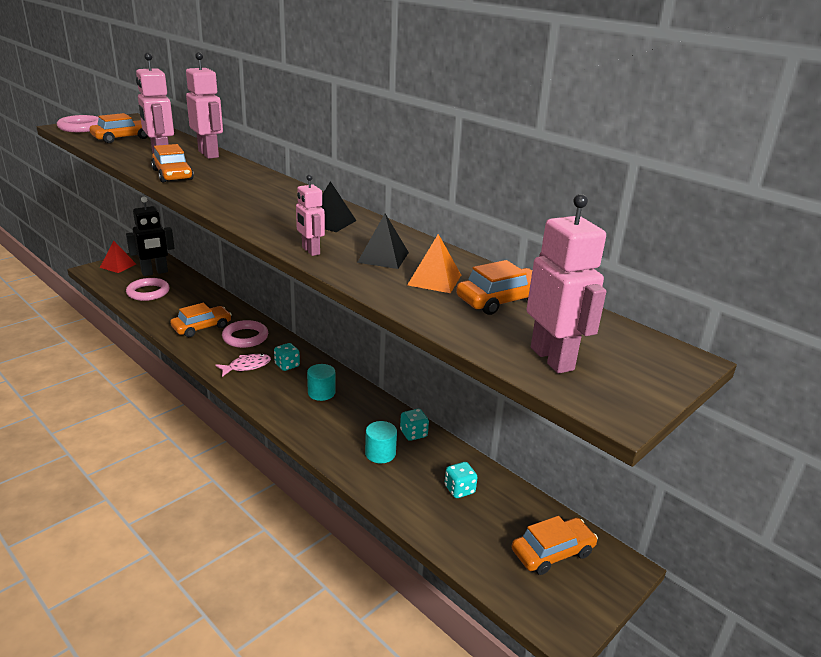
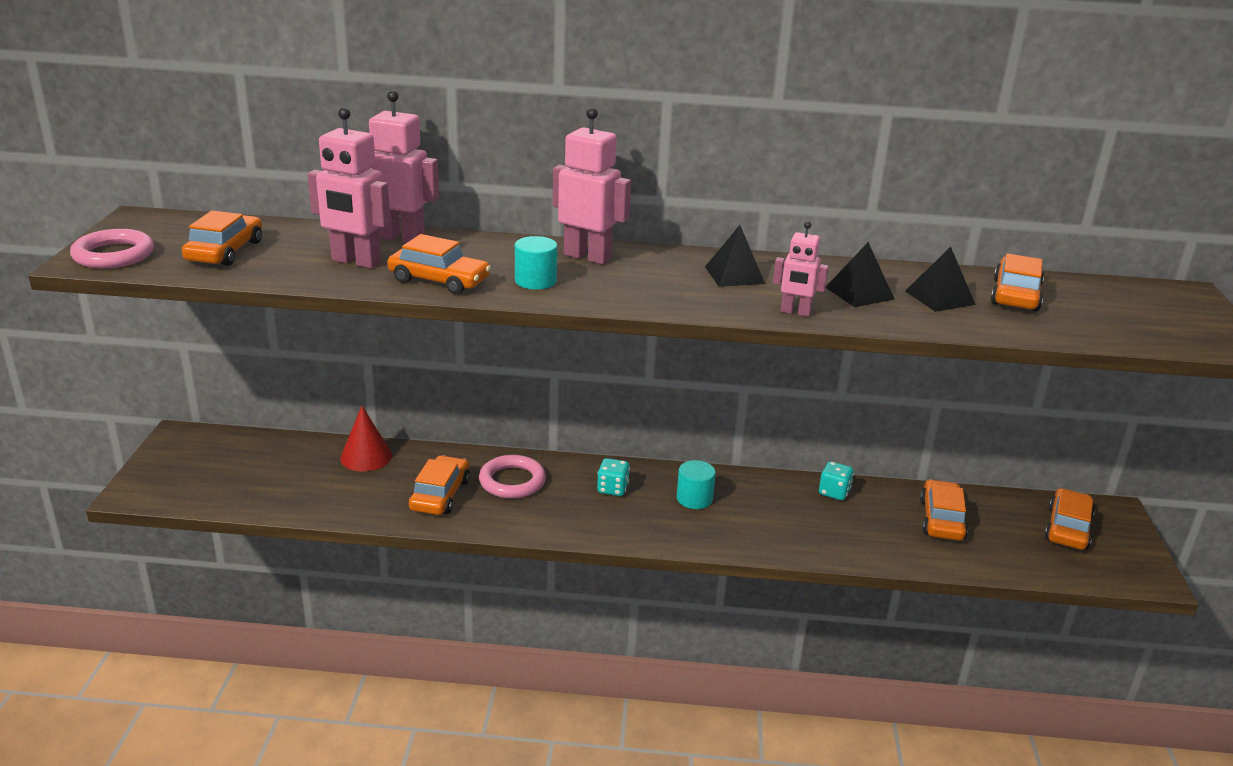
camera: 40 degrees left, 0 degrees up
red pyramid [100,241,136,273] -> none
black robot [126,196,174,276] -> none
pink ring [126,278,170,301] -> none
pink fish [215,354,271,377] -> none
turquoise cylinder [365,421,397,463] -> turquoise cylinder moved to [515,236,557,290]
orange pyramid [408,234,461,293] -> black pyramid [905,247,975,312]
turquoise dice [445,462,478,498] -> orange car [920,479,968,541]
pink robot [527,194,607,374] -> pink robot moved to [553,107,631,264]
none -> red cone [340,406,392,471]

